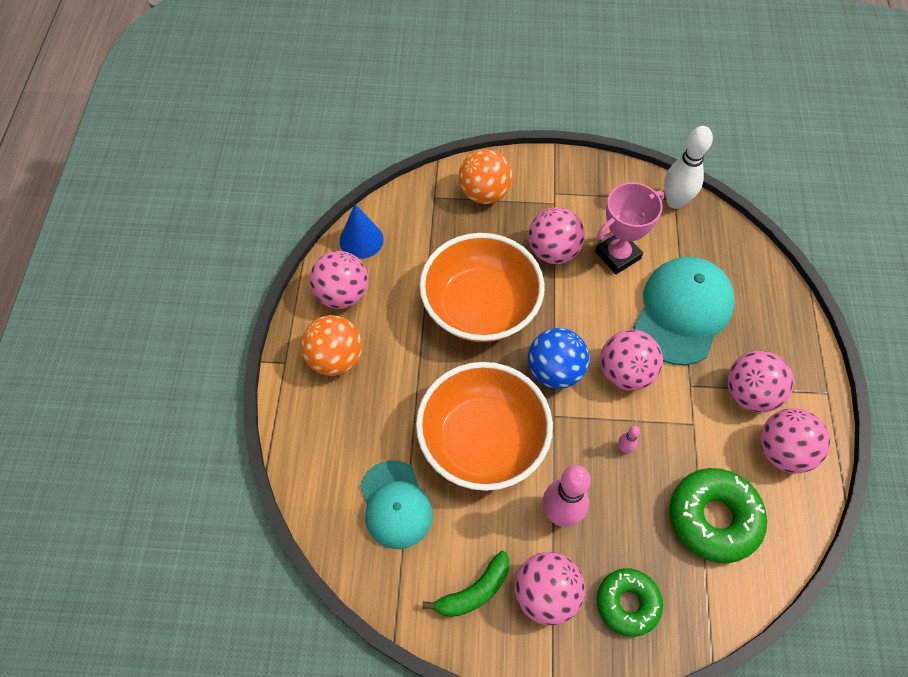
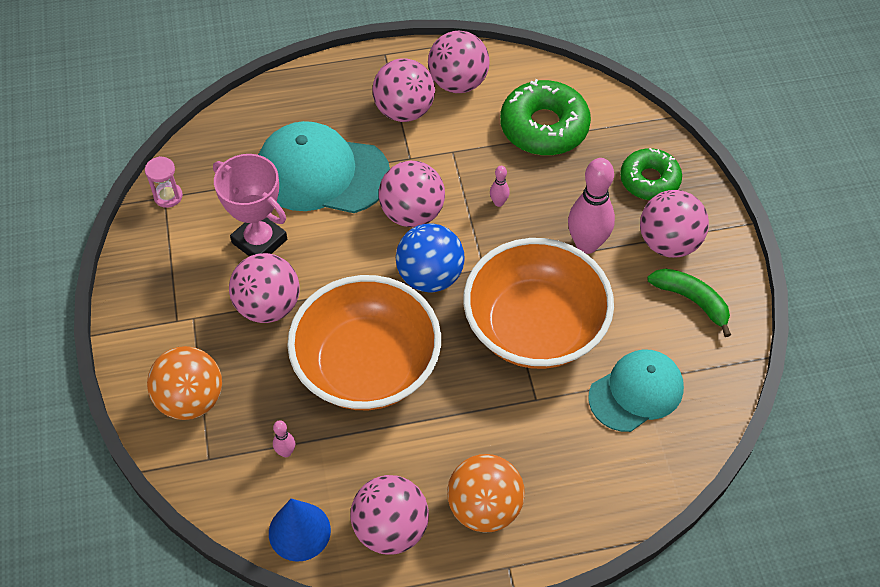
camera: 105 degrees left, 5 degrees down
white bowling pin [664,126,713,209] -> pink hourglass [145,156,183,208]
none -> pink bowling pin [273,420,295,457]

